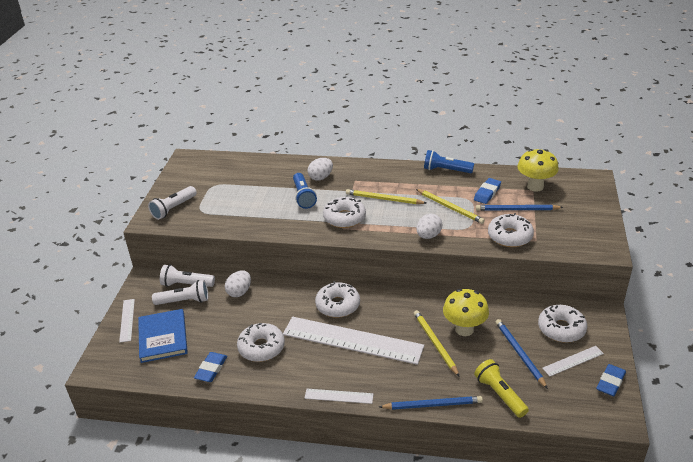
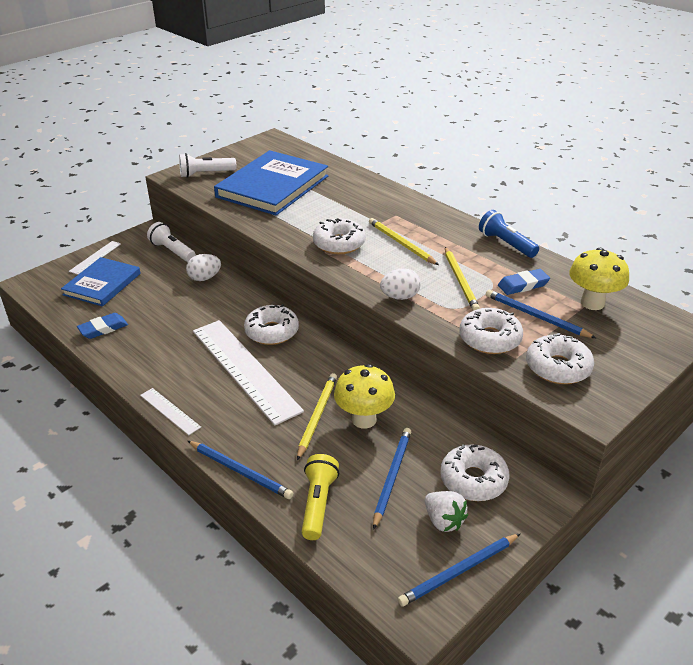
camera: 35 degrees right, 0 degrees up
white flashlight [152,280,208,305] -> none
white donut [237,323,285,362] -> white donut moved to [526,333,594,384]
blue flashlight [293,173,317,209] -> none
white egg [307,158,333,180] -> none
white ruler [542,346,604,376] -> white strawberry [425,491,468,532]
blue eraser [596,364,626,396] -> blue pencil [398,533,521,607]
none -> blue book [214,150,328,216]

